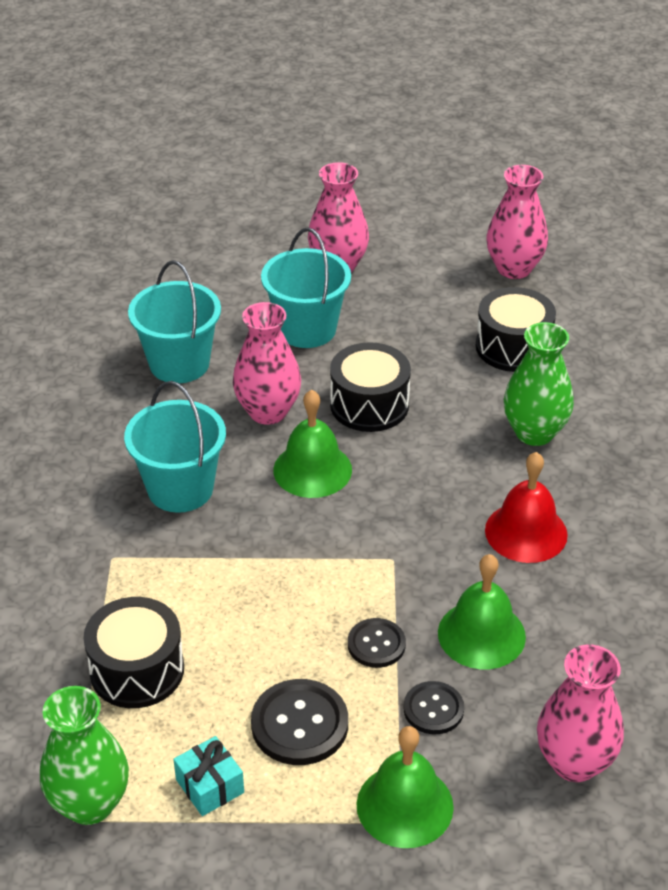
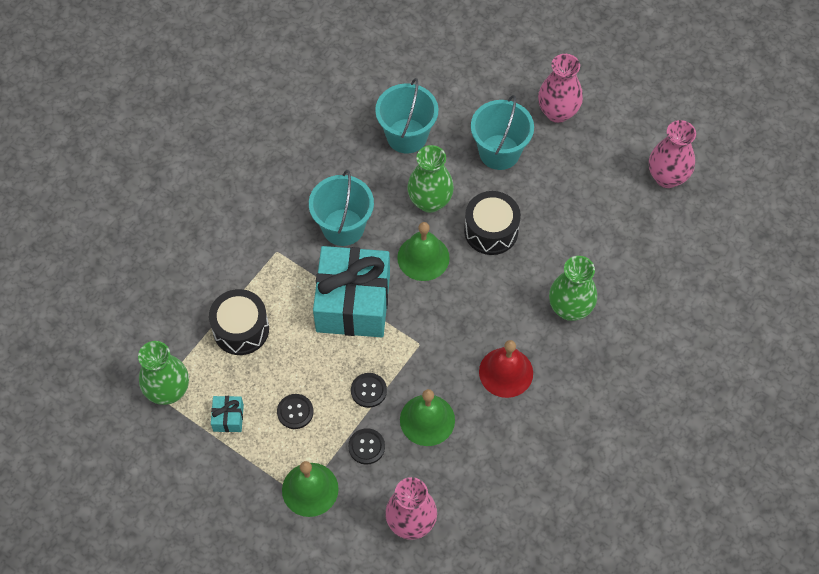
camera: 35 degrees right, 20 degrees up
pink vase [233,302,301,425] -> green vase [407,145,454,213]
black button [251,679,348,765] -> black button [277,394,313,429], size x0.63
black drum [476,287,556,372] -> none
none -> turquoise gift [313,246,390,337]

